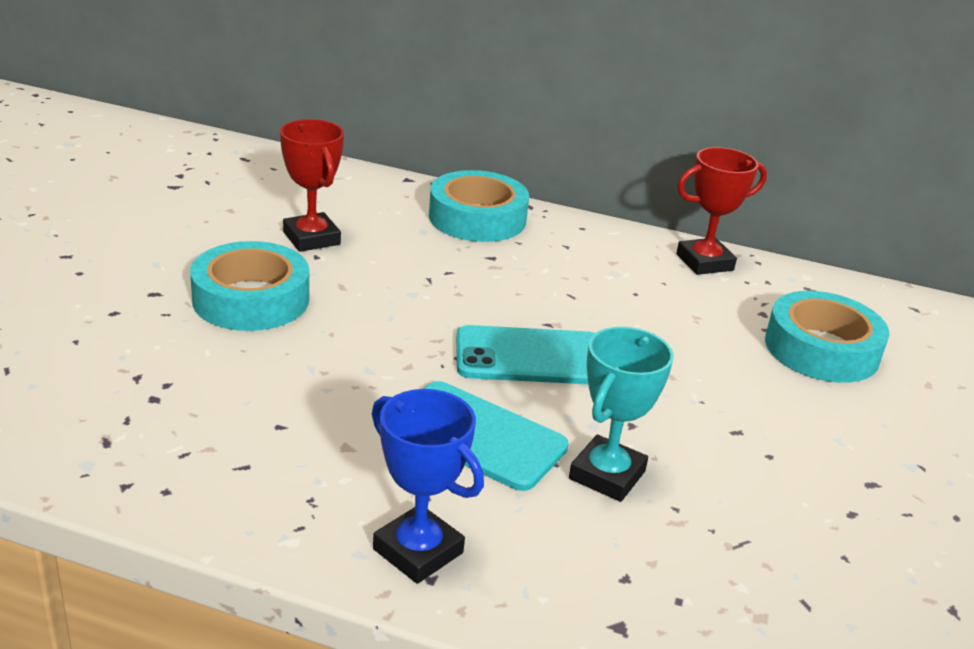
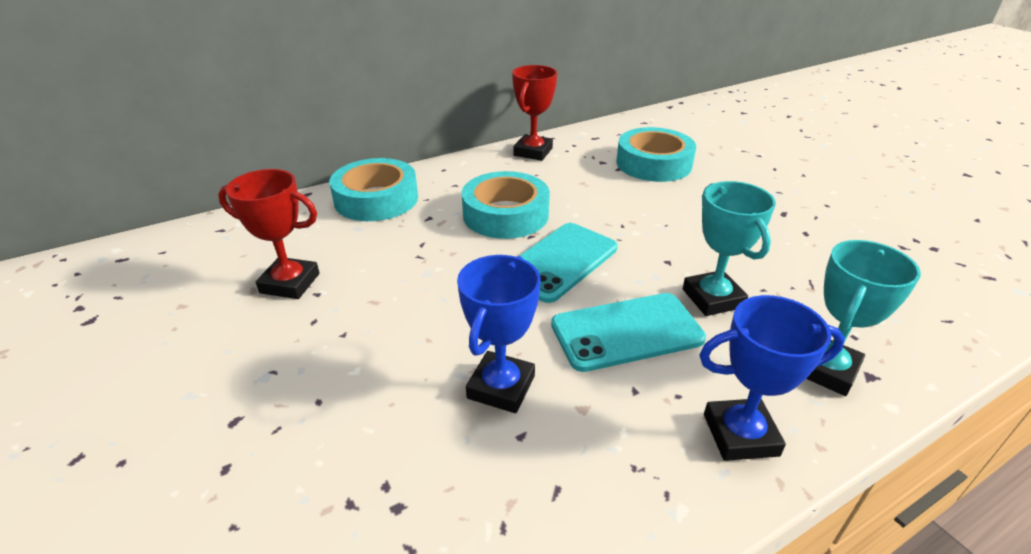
camera: 45 degrees left, 5 degrees up
turquoise tape [190,241,309,331] -> turquoise tape moved to [462,171,550,239]
none -> blue trophy [457,255,541,413]
none -> turquoise trophy [806,240,921,396]

